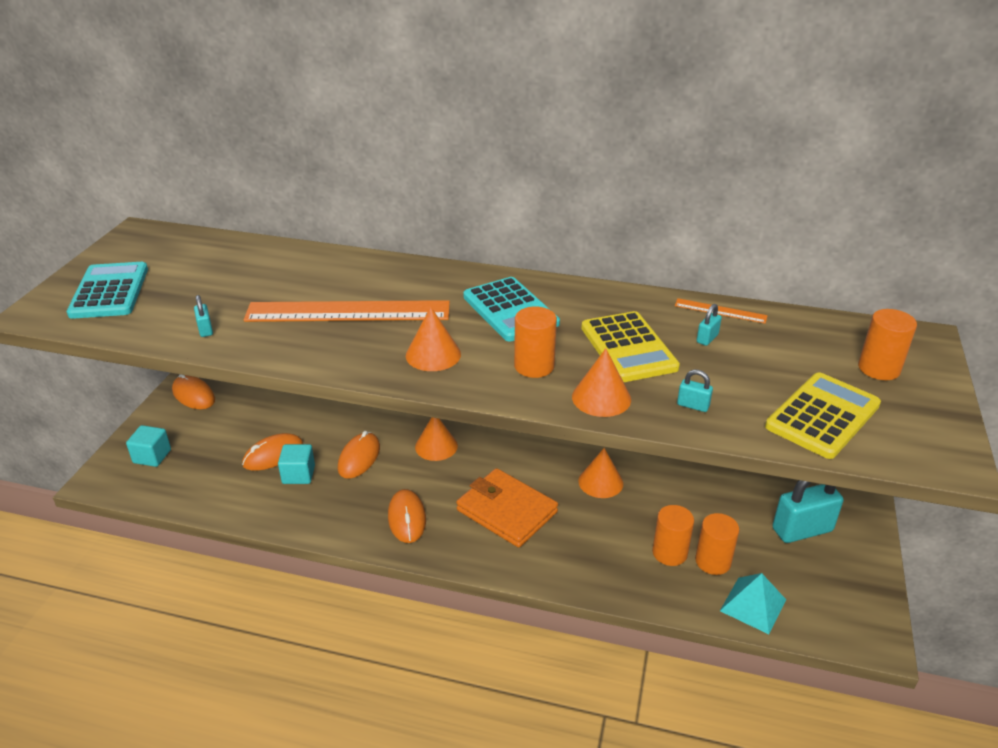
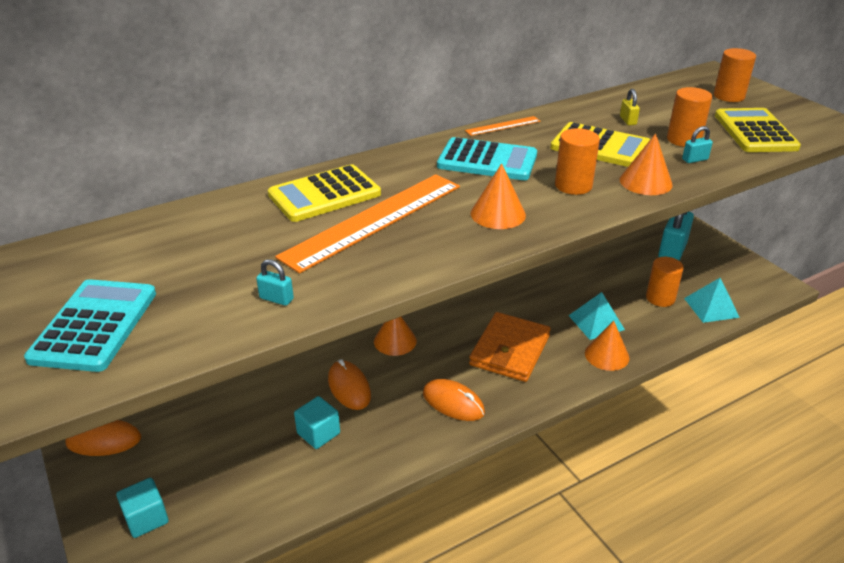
camera: 45 degrees left, 0 degrees up
turquoise calculator [67,262,148,319] -> turquoise calculator turned 60 degrees clockwise [24,279,156,372]
orange mouse [242,433,303,471] -> none
orange wallet [456,468,558,548] -> orange wallet turned 60 degrees counterclockwise [469,312,551,382]
orange cone [578,448,623,498] -> orange cone moved to [585,321,629,371]
orange cylinder [652,505,694,566] -> orange cylinder moved to [667,87,712,147]
orange ruler [675,298,768,324] -> orange ruler moved to [465,116,541,136]
turquoise padlock [697,304,722,346] -> yellow padlock [620,89,640,125]
none -> yellow calculator [268,164,381,222]
none -> turquoise pyramid [568,292,625,340]

